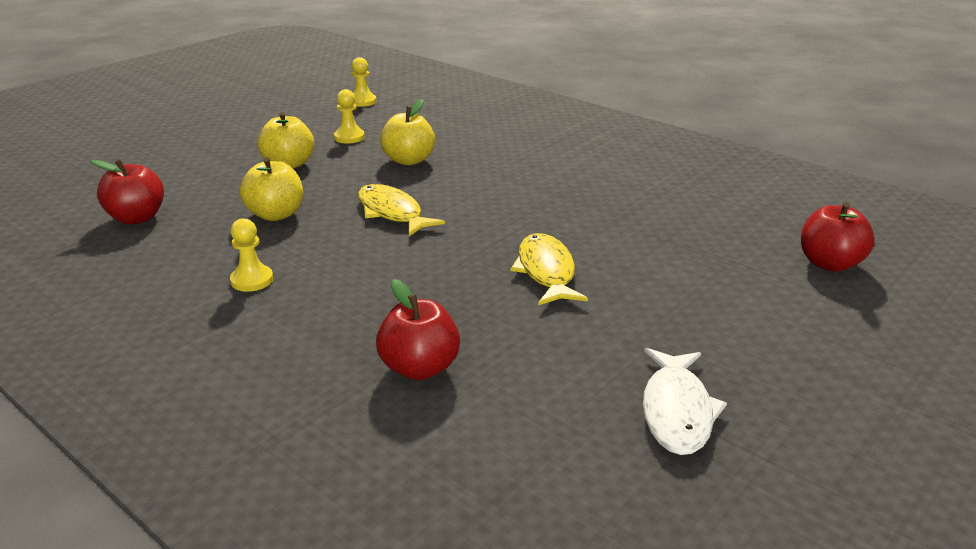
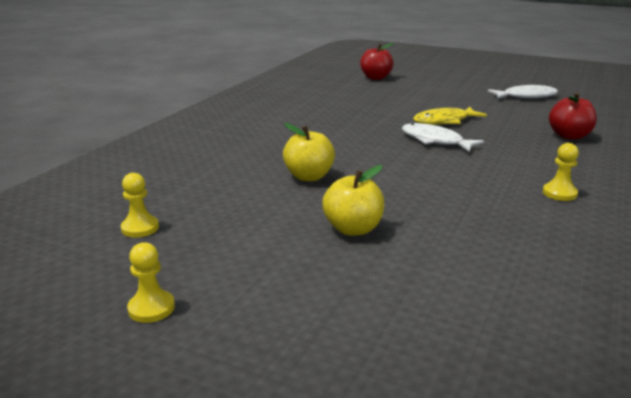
camera: 105 degrees left, 5 degrees down
red apple [90,159,164,225] -> none
yellow apple [240,157,303,221] -> none
yellow pawn [334,89,365,144] -> yellow pawn moved to [127,242,175,323]
yellow fish [358,184,445,236] -> none
none -> white fish [402,123,484,152]

